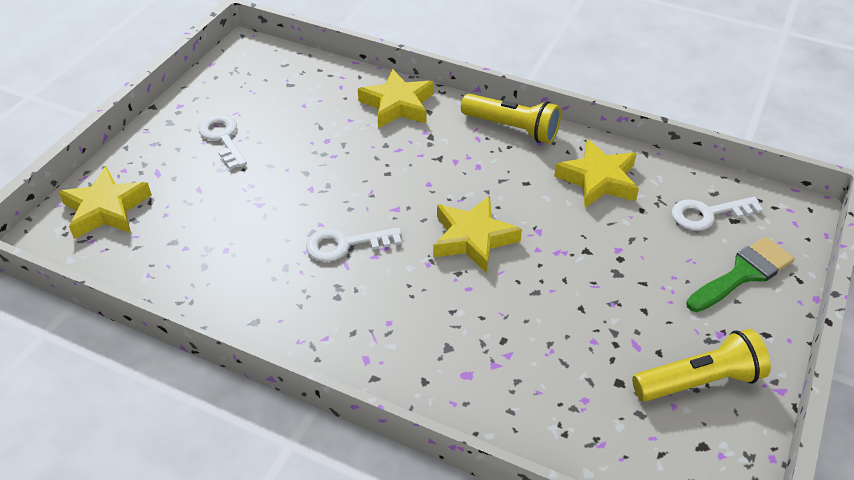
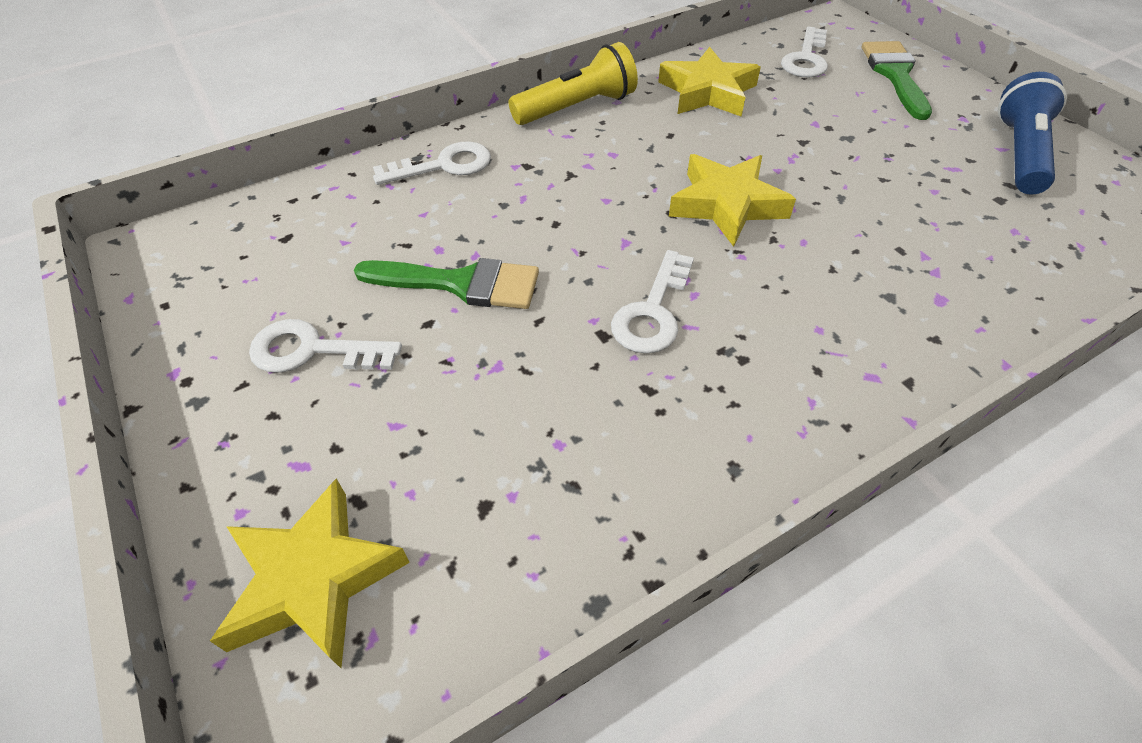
camera: 55 degrees left, 5 degrees up
yellow star [358,69,434,128] -> white key [373,141,491,185]
yellow flashlight [632,329,771,402] -> blue flashlight [998,72,1067,195]
none -> green brush [354,258,539,309]

